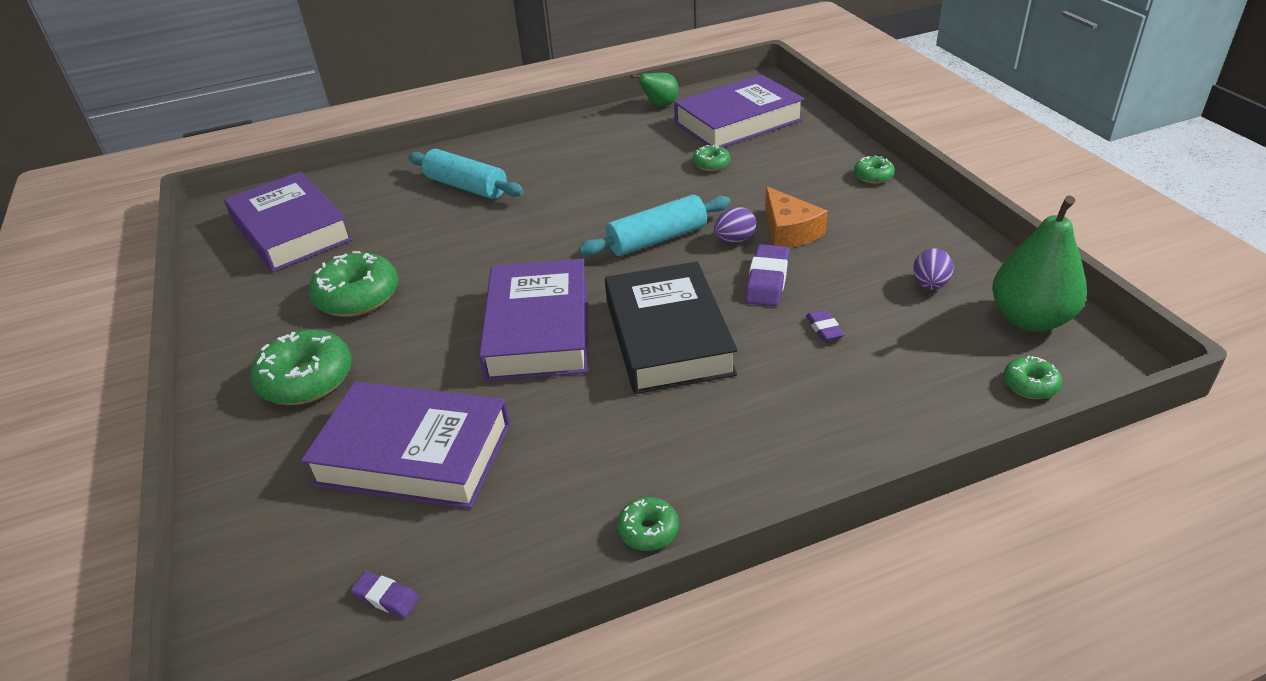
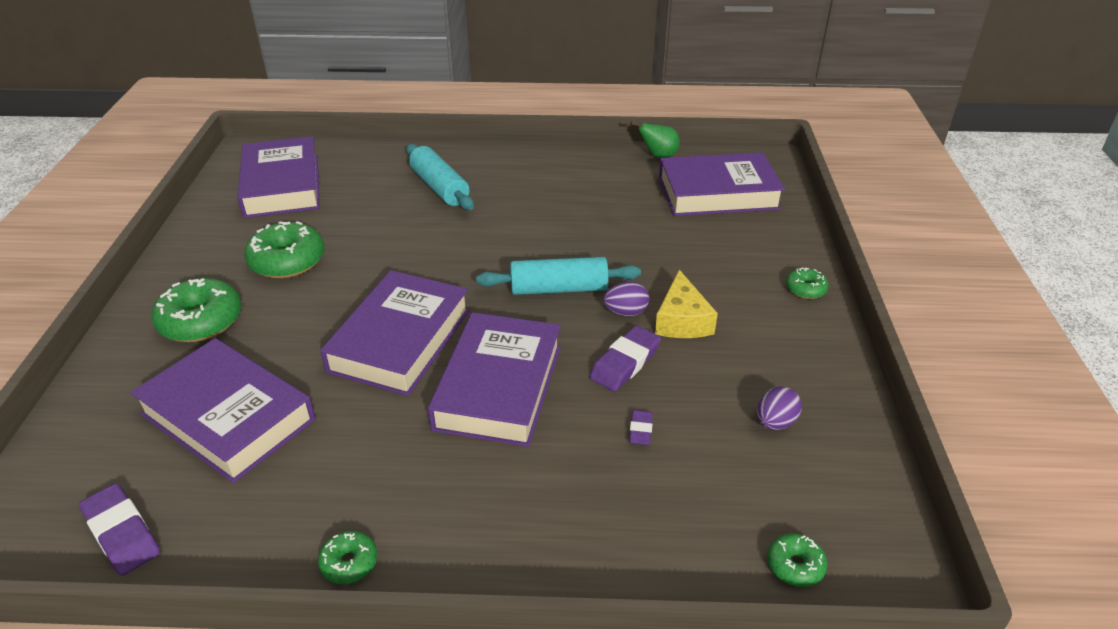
camera: 20 degrees right, 0 degrees up
purple eraser [350,571,420,618] -> purple eraser [79,483,160,576], size x1.77
black book [605,261,738,394] -> purple book [428,312,561,447]
green donut [692,145,730,171] -> none
orange cheese [765,186,828,248] -> yellow cheese [655,270,718,338]
green pear [992,195,1087,332] -> none

